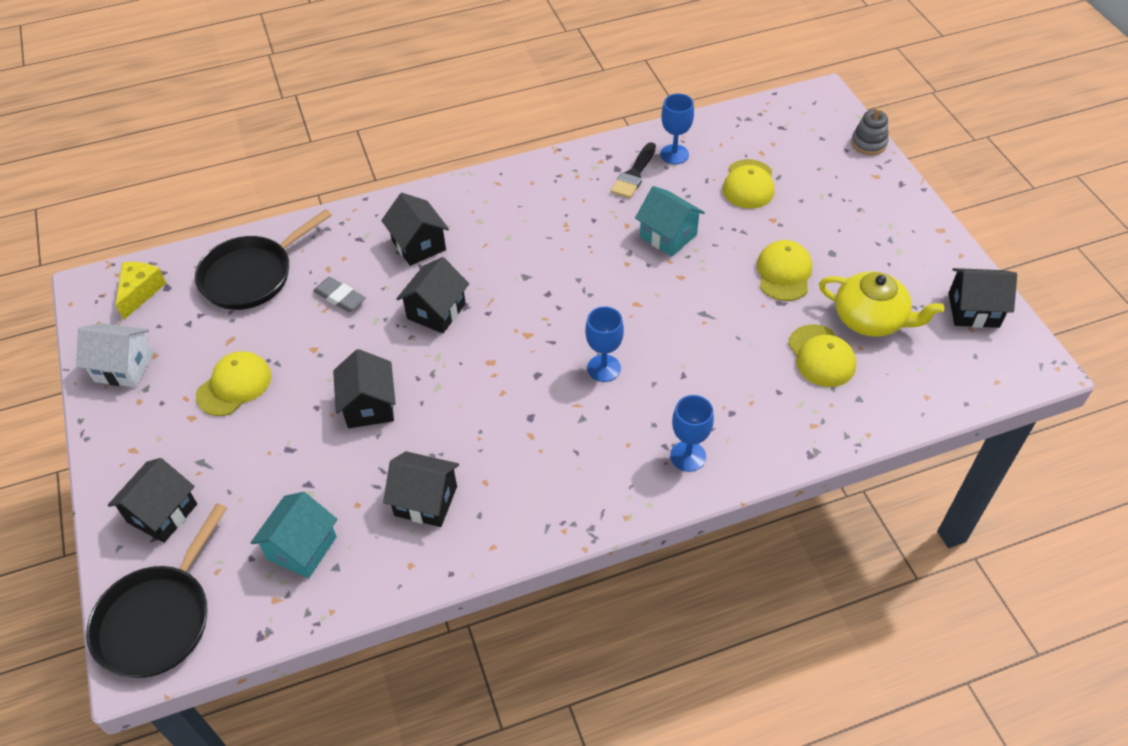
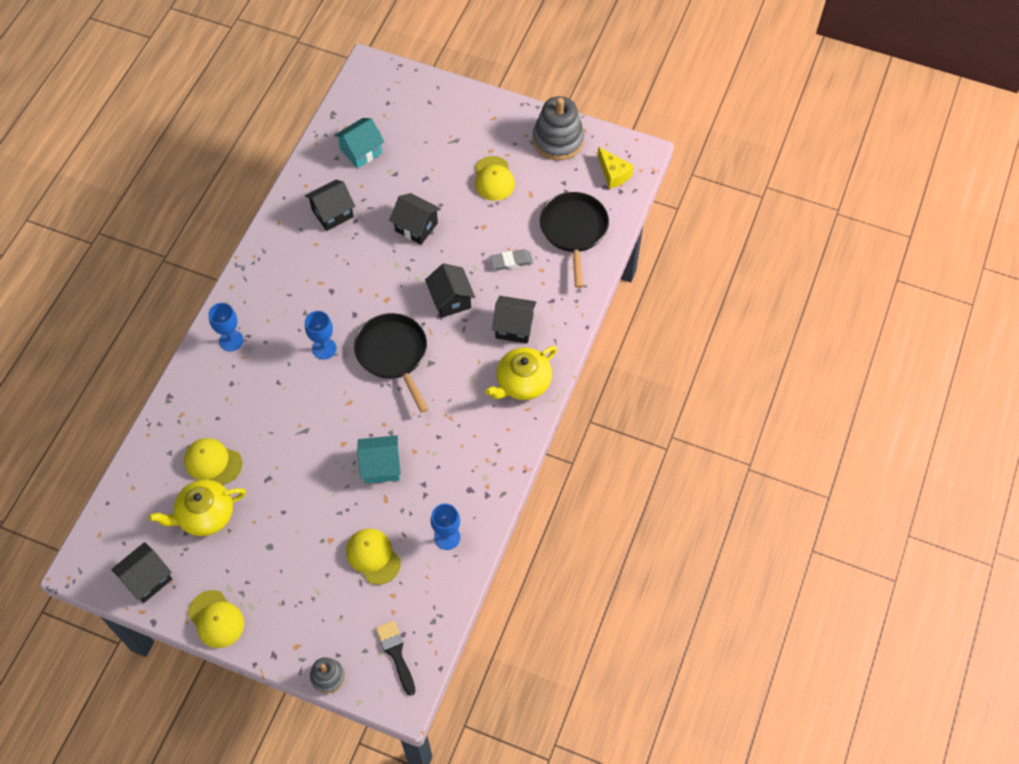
camera: 130 degrees right, 10 degrees up
white house [76,323,154,388] -> grey stacking toy [533,96,584,160]
black pan [86,503,227,678] -> black pan moved to [354,313,428,413]
black house [108,458,197,543] -> none
turquoise house [250,492,338,578] -> turquoise house turned 75 degrees clockwise [334,118,384,169]
black brush [611,142,656,199] -> black brush moved to [376,620,416,695]
yellow cap [757,240,812,301] -> yellow cap moved to [188,590,244,648]
none -> yellow teapot [485,346,557,400]

